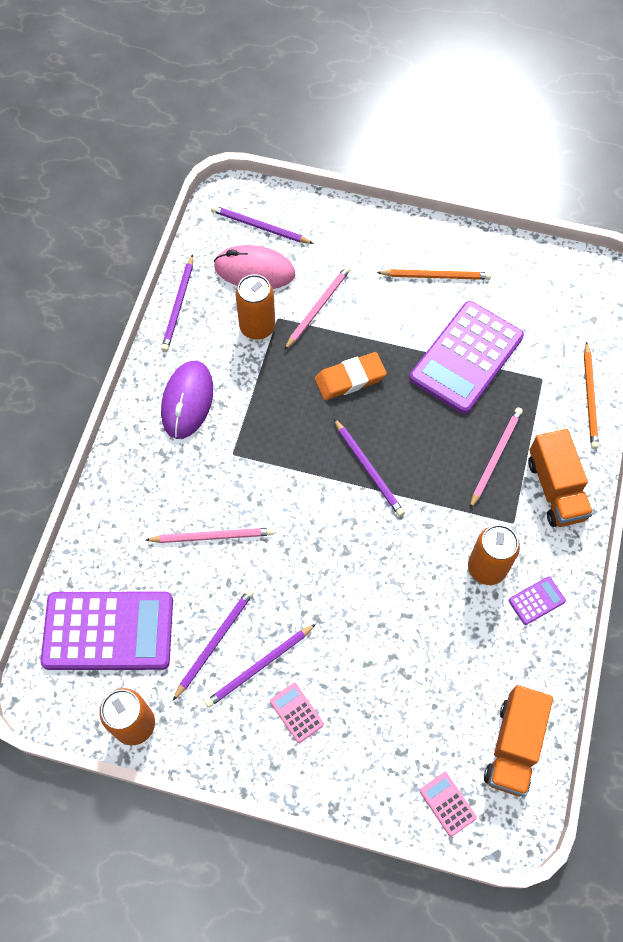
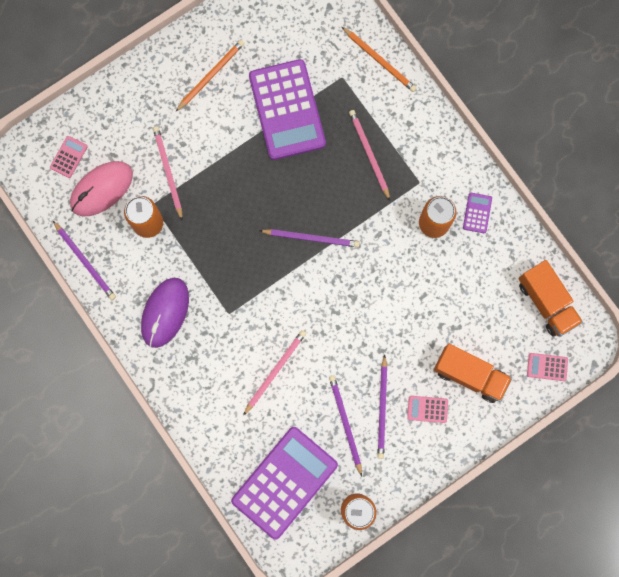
camera: 50 degrees left, 15 degrees up
purple mouse [161,361,213,439] -> purple mouse turned 60 degrees clockwise [141,278,189,348]
purple pencil [211,205,314,244] -> pink calculator [50,136,88,178]
orange eraser [315,352,387,400] -> none
orange truck [528,429,593,527] -> orange truck moved to [434,344,512,403]

